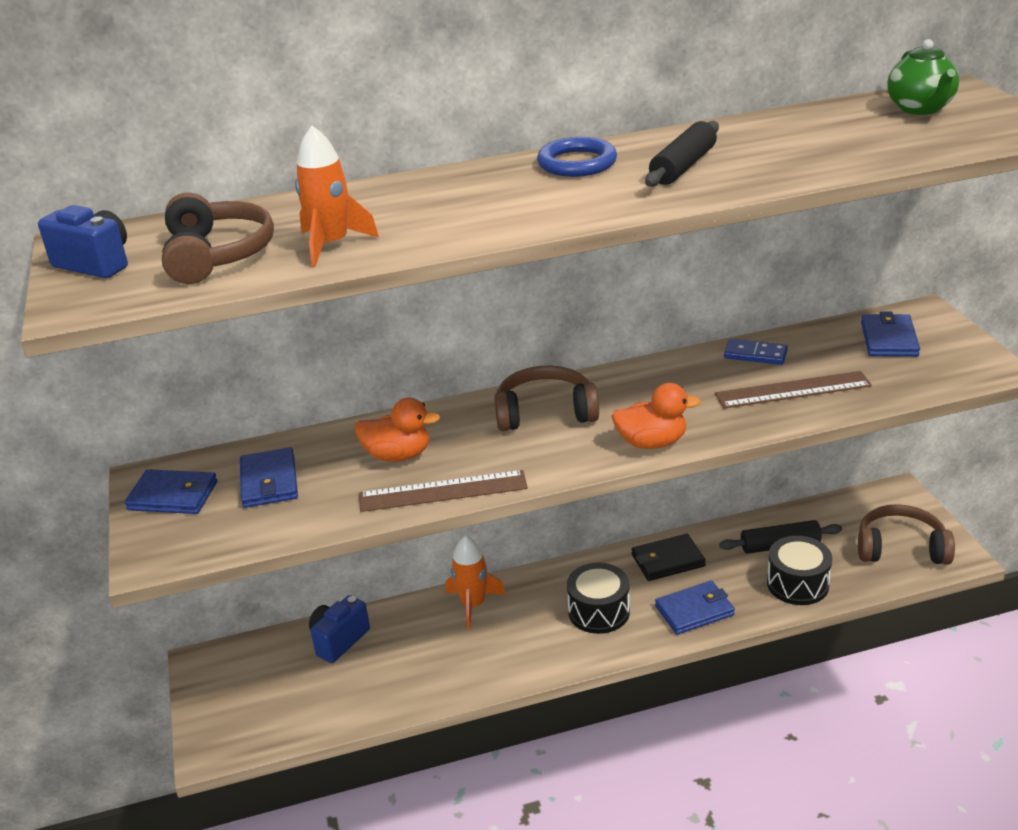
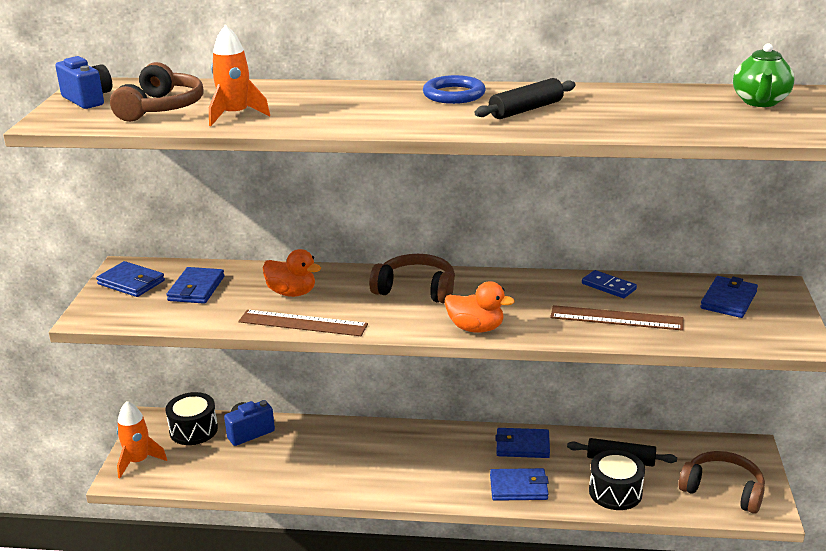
camera: 20 degrees right, 5 degrees down
orange rocket [446,535,506,629] -> orange rocket moved to [117,401,167,478]
black drum [567,563,630,634] -> black drum moved to [166,392,218,445]
black wallet [631,534,706,581] -> blue wallet [495,428,550,458]

